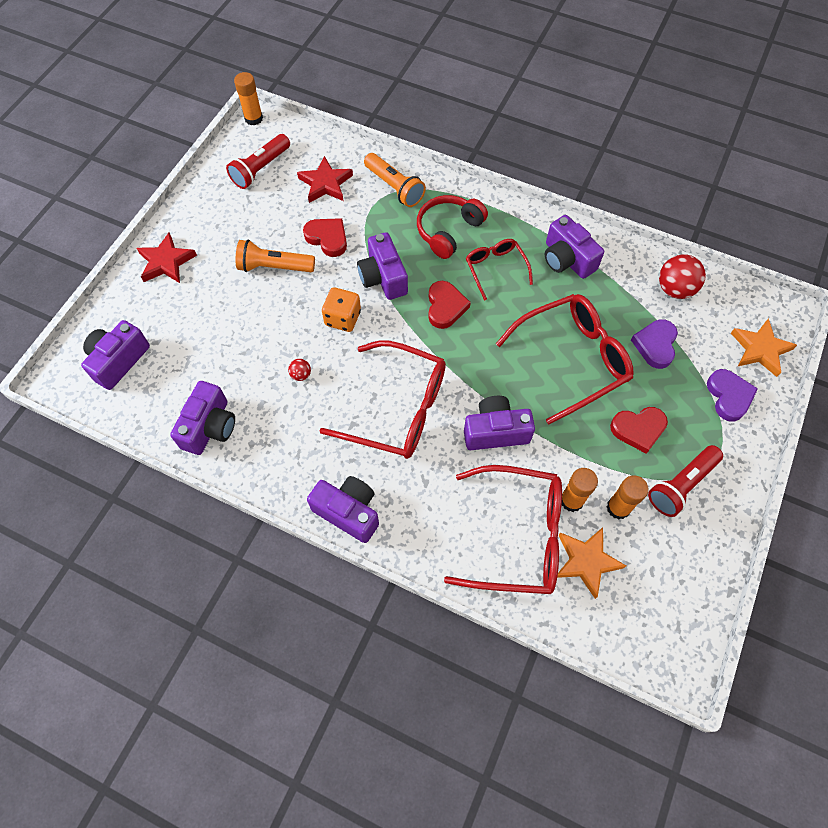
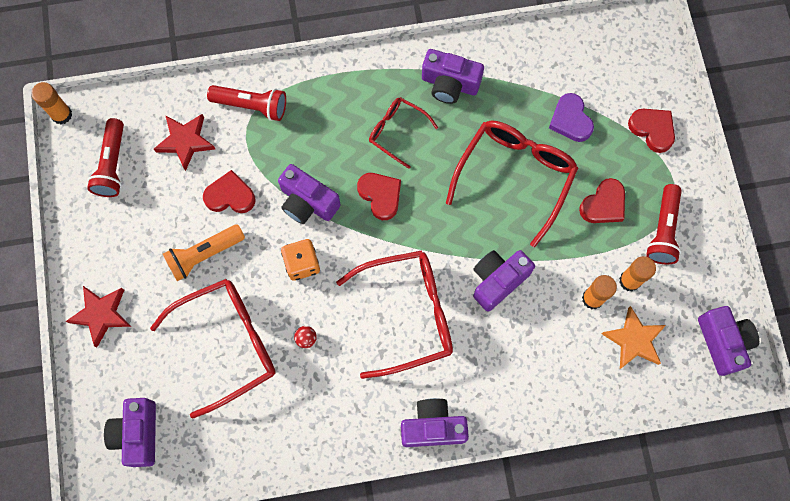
camera: 35 degrees left, 10 degrees up
purple camera [170,381,235,455] -> purple camera moved to [698,306,759,376]
orange flashlight [364,153,426,207] -> red flashlight [207,85,286,121]
red headphones [417,195,488,259] -> none
red glasses [444,465,562,594] -> red glasses moved to [150,279,276,419]
red ball [659,254,706,299] -> none
purple heart [707,369,758,422] -> red heart [628,109,675,153]
orange star [731,319,797,377] -> none

